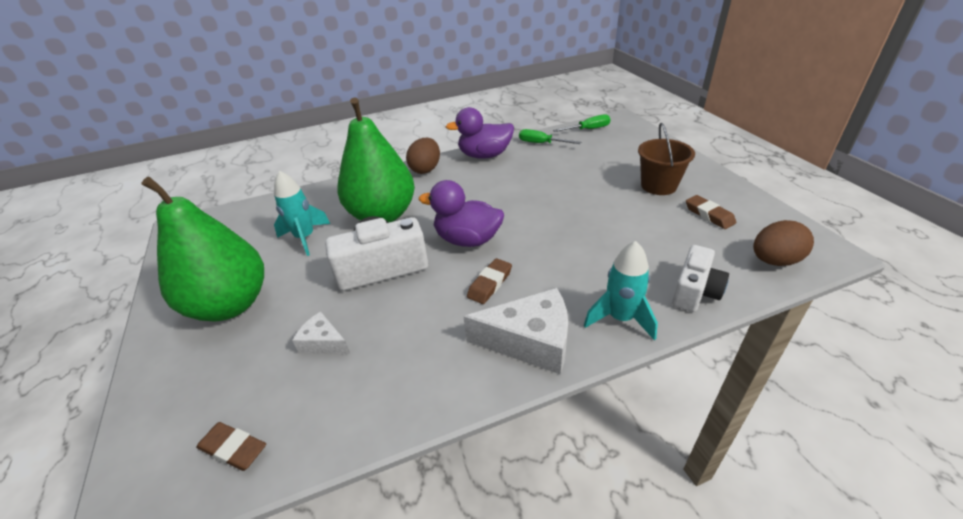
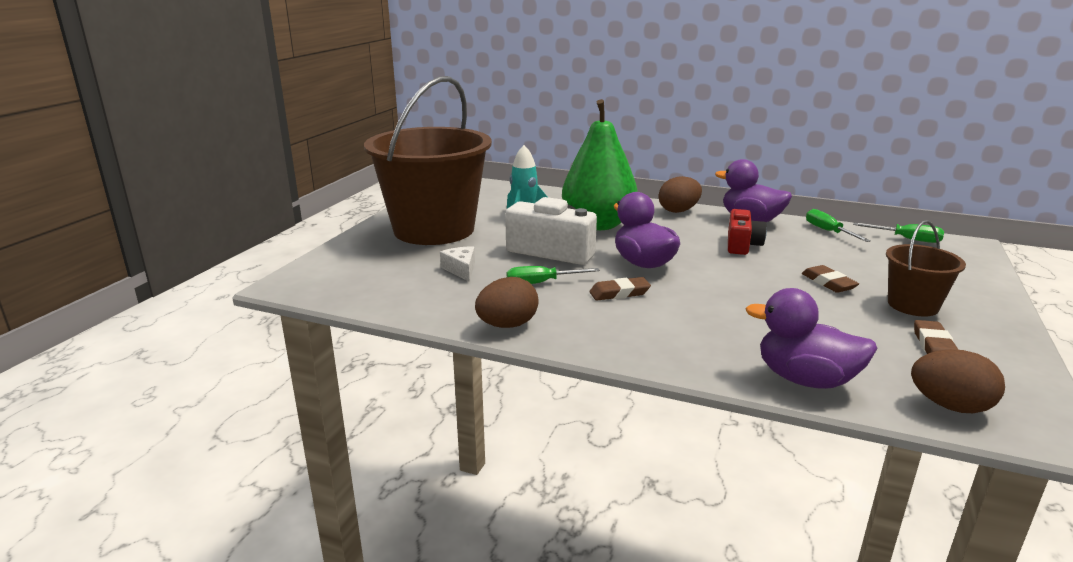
camera: 40 degrees right, 15 degrees down
green pear [141,177,264,322] -> brown bucket [364,76,492,245]
brown eraser [196,422,266,471] -> brown eraser moved to [802,265,859,293]
white cheese [463,288,568,375] -> none
turquoise rocket [584,241,658,340] -> none
white camera [672,245,729,312] -> purple duck [745,288,878,389]
none -> brown egg [475,277,539,328]
none -> green screwdriver [507,266,600,284]
none -> red camera [728,209,767,255]

